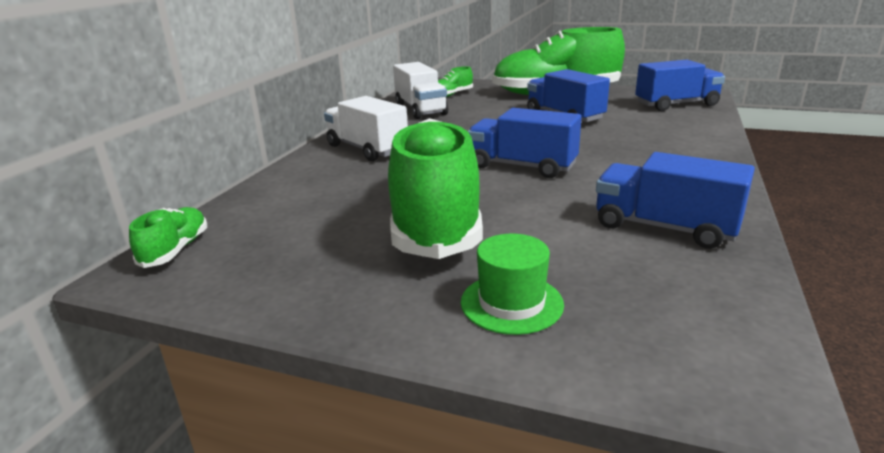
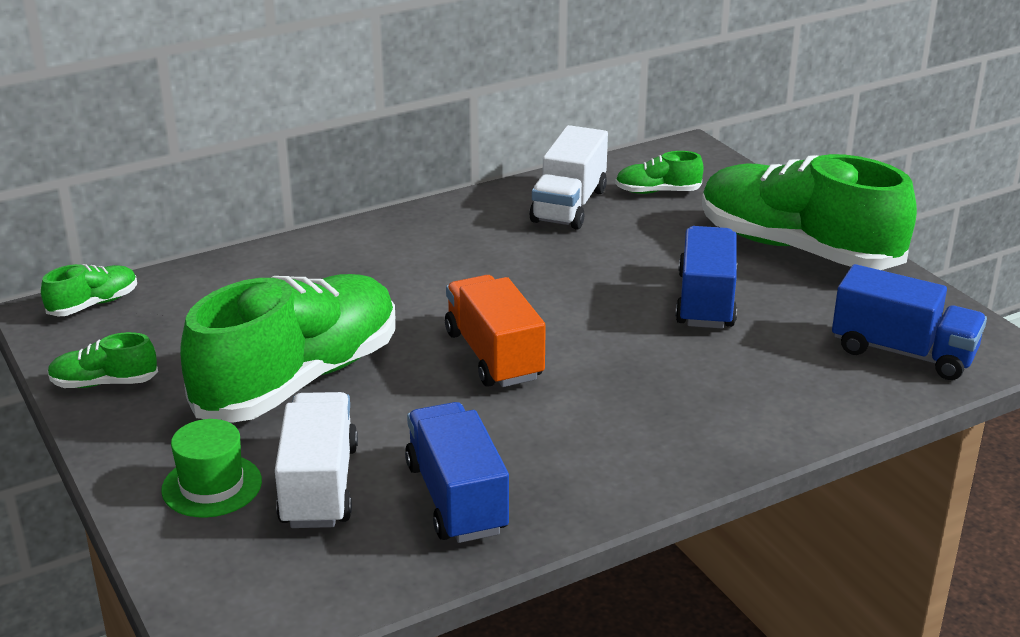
camera: 40 degrees right, 5 degrees up
white truck [324,96,408,161] -> white truck moved to [275,392,358,528]
blue truck [468,108,582,178] -> orange truck [445,275,546,387]
none -> green shoe [48,332,158,388]

